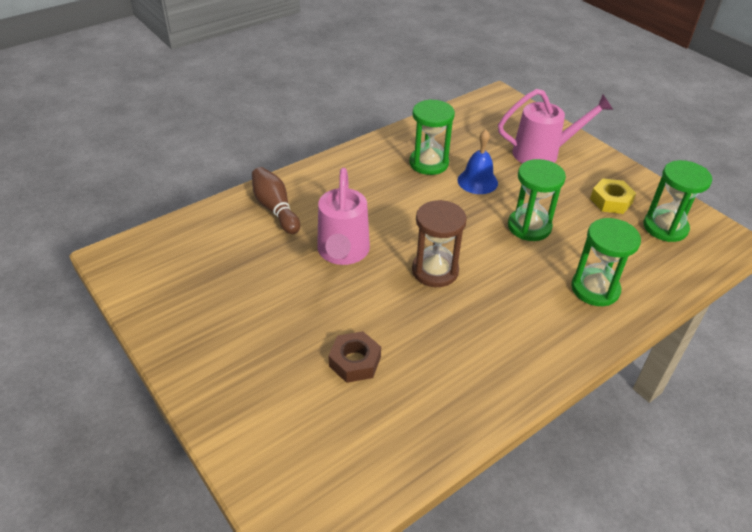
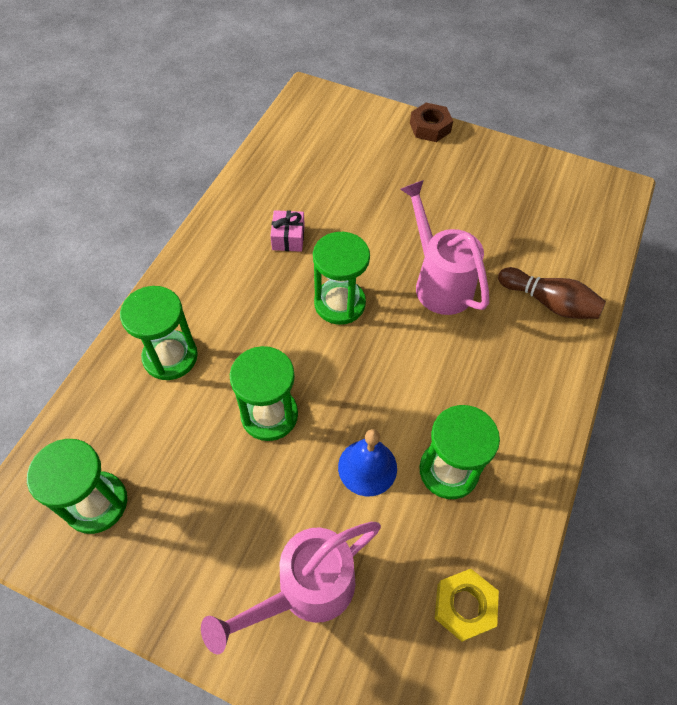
camera: 150 degrees right, 15 degrees up
brown nut [328,331,381,383] -> brown nut moved to [410,103,453,142]
brown hourglass [412,200,467,287] -> green hourglass [313,232,370,325]
yellow nut [590,178,636,214] -> yellow nut moved to [435,569,499,642]
none -> pink gift [270,210,305,252]

